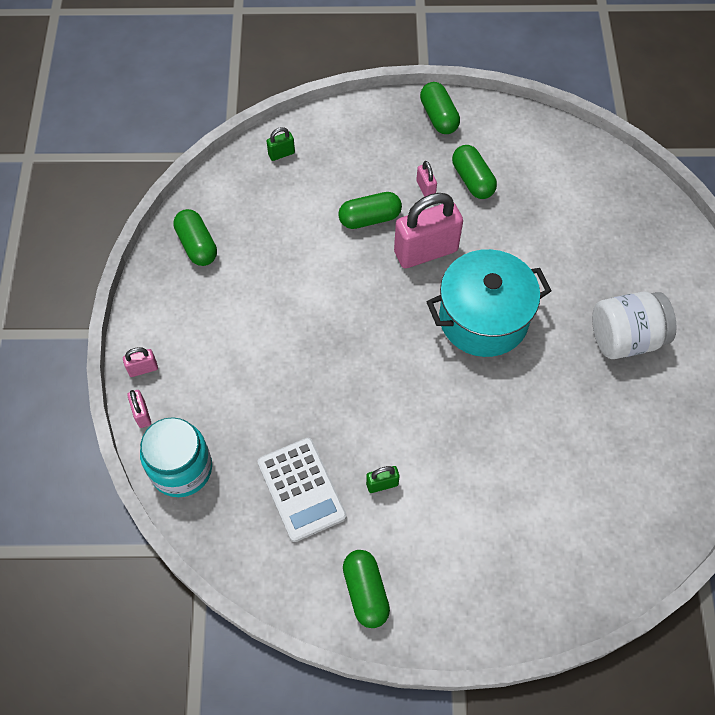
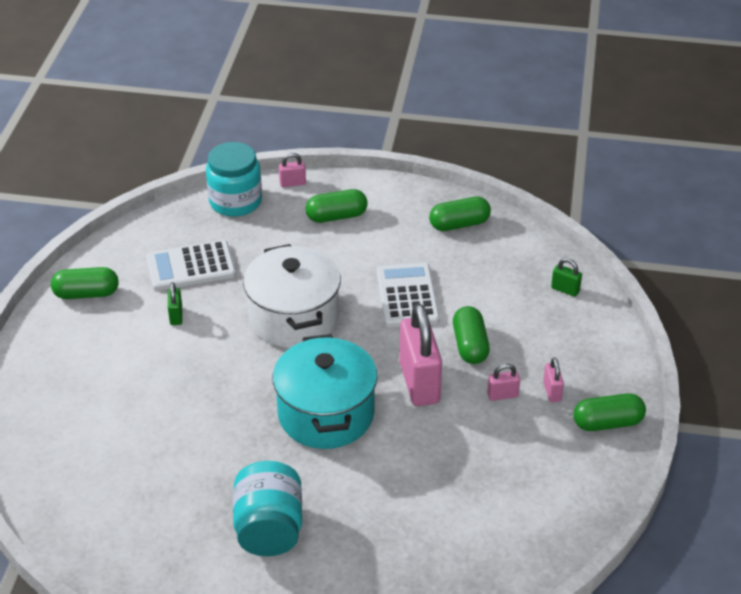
camera: 100 degrees right, 20 degrees down
pink padlock [123,347,158,377] -> pink padlock moved to [543,357,564,402]
green padlock [267,127,295,161] -> green padlock turned 45 degrees counterclockwise [551,258,582,297]
green capsule [452,145,497,199] -> green capsule moved to [306,189,368,223]
white jar [592,292,677,359] -> turquoise jar [233,461,302,556]
none -> white pot [243,244,341,348]
none -> white calculator [377,263,440,327]

